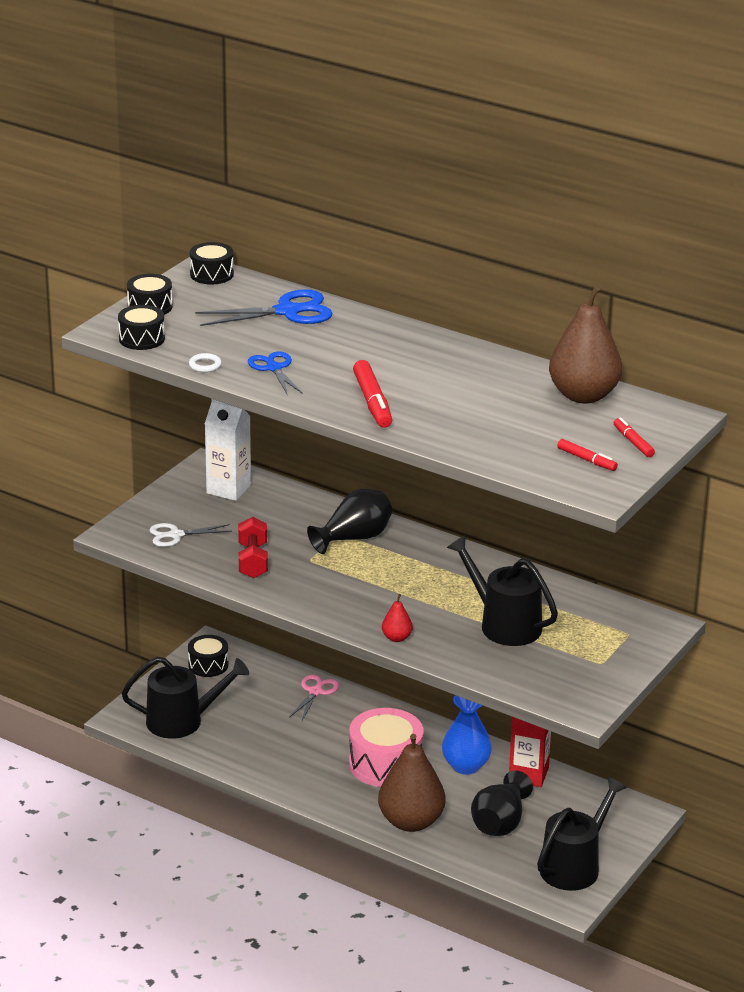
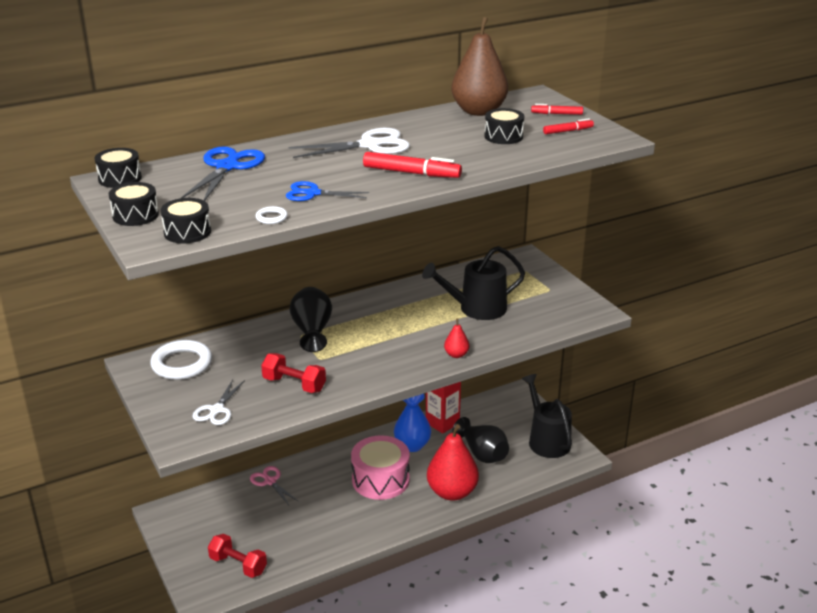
camera: 60 degrees left, 0 degrees up
black watering can [122,657,249,738] -> red dumbbell [208,534,267,578]
black drum [188,635,228,677] -> black drum moved to [484,108,524,144]
white carton [205,399,251,501] -> white ring [150,340,212,380]
brown pear [378,734,445,832] -> red pear [427,424,479,501]
none -> white scissors [288,128,410,158]

